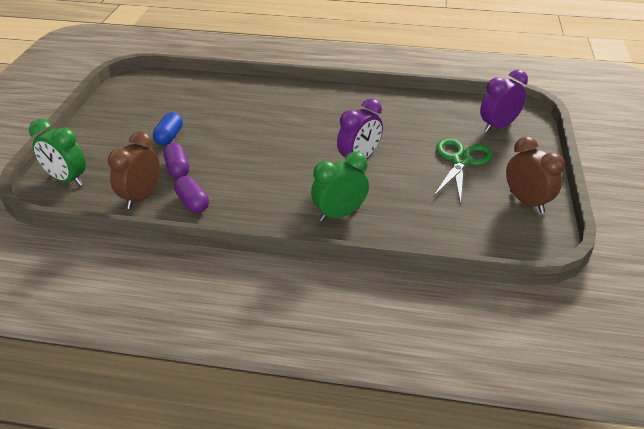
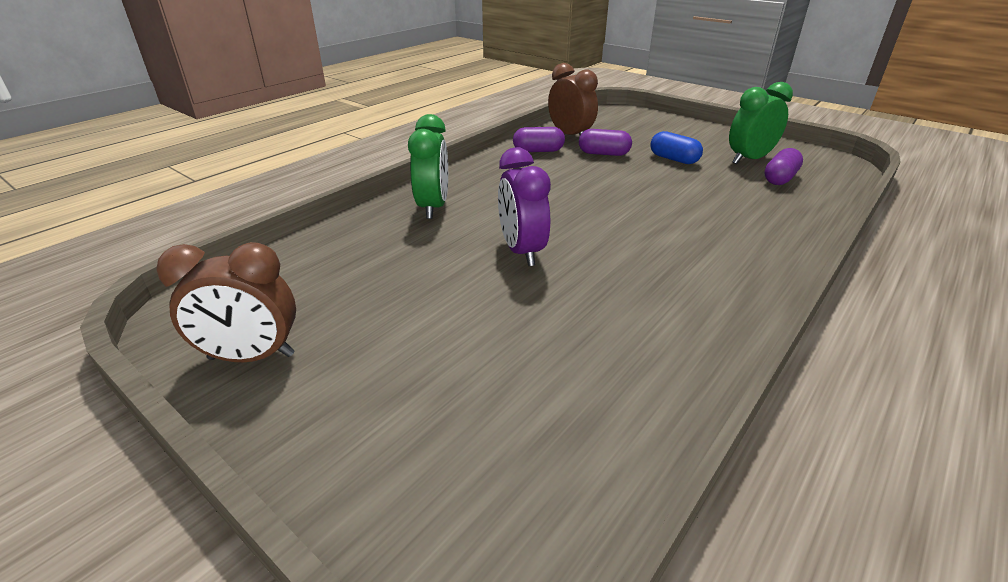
camera: 120 degrees right, 5 degrees down
green clock [29,119,86,186] -> green clock moved to [729,82,793,164]
green scissors [433,138,493,204] -> none
purple clock [480,70,528,132] -> none
none -> purple capsule [764,148,803,185]

